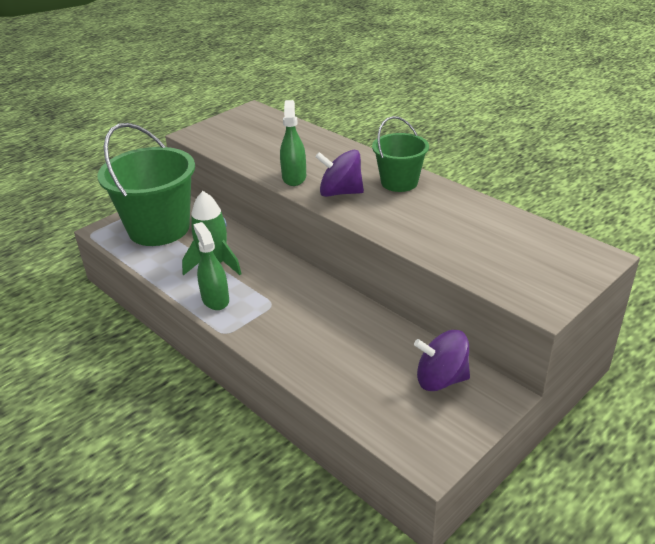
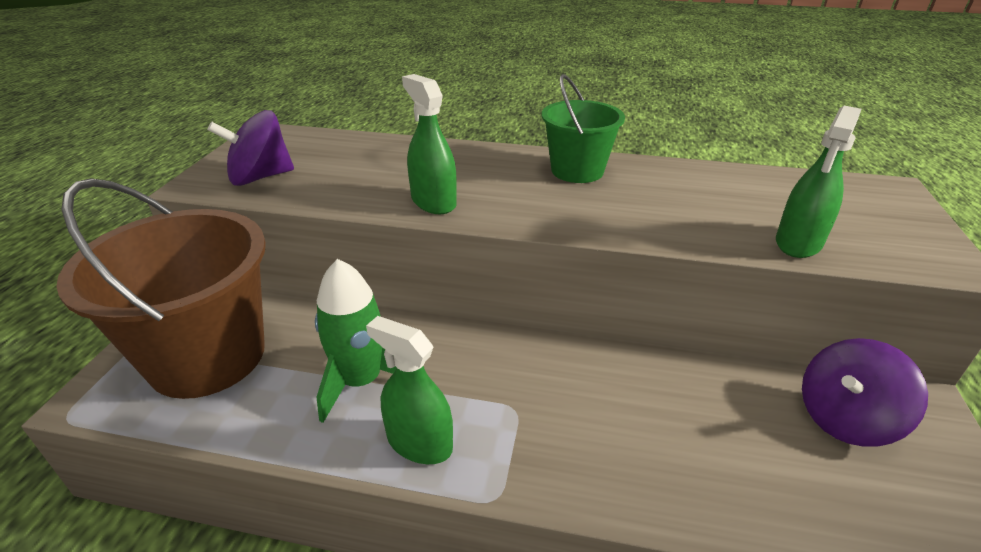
camera: 35 degrees left, 0 degrees up
green bucket [98,123,195,246] -> brown bucket [56,178,266,399]
purple spinning top [315,150,364,197] -> purple spinning top moved to [207,110,294,186]
none -> green spray bottle [776,106,862,258]

